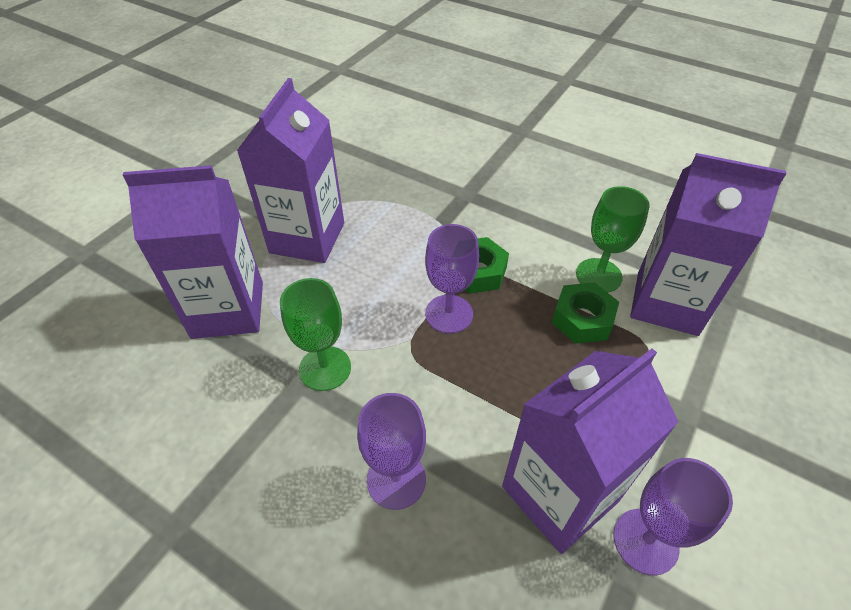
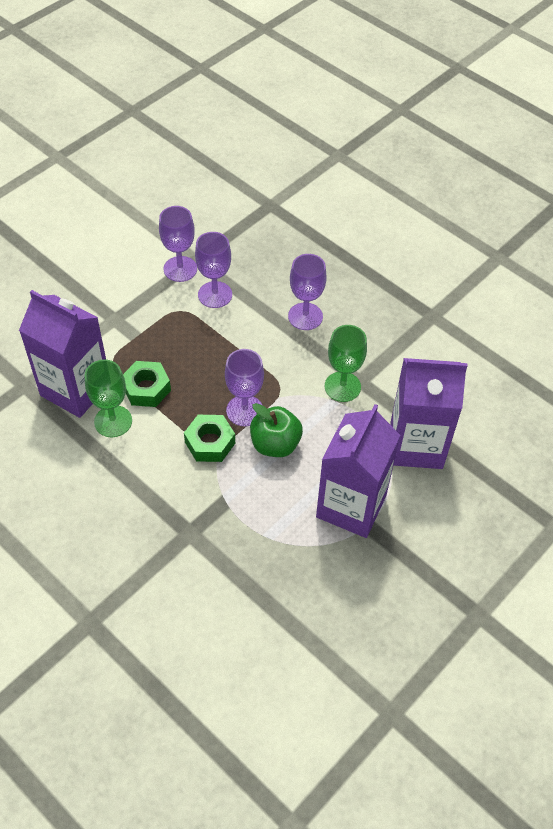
camera: 170 degrees left, 5 degrees up
purple carton [502,348,679,554] -> purple goblet [195,232,232,308]
none -> green apple [250,403,303,457]

